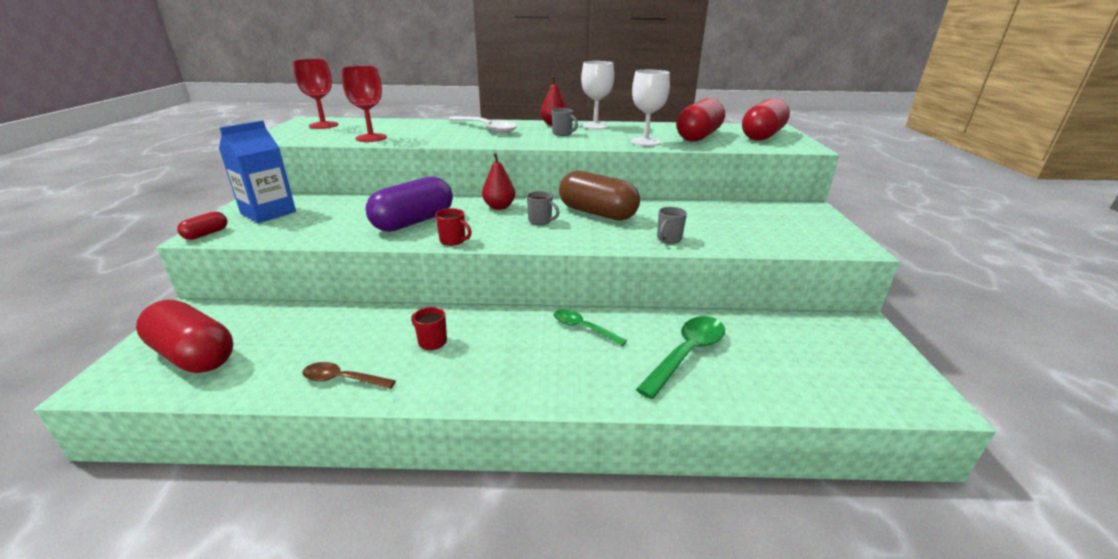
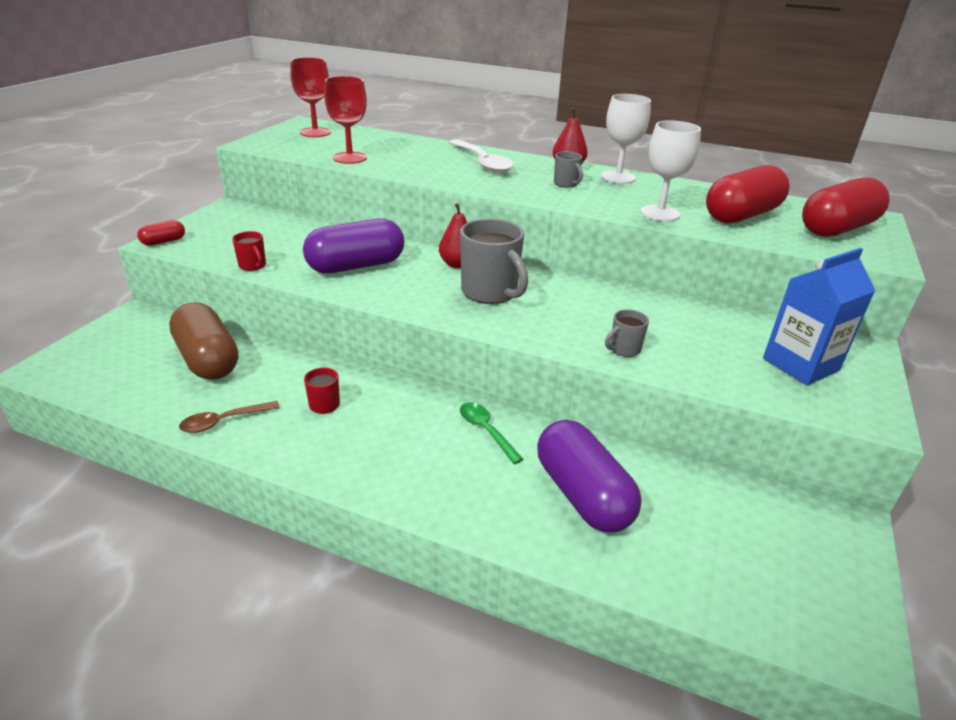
camera: 20 degrees right, 5 degrees up
red capsule [136,300,233,373] -> none
blue carton [219,120,296,223] -> blue carton moved to [763,248,875,385]
brown spoon [302,362,396,389] -> brown spoon turned 60 degrees counterclockwise [179,401,280,433]
red mug [435,208,472,246] -> red mug moved to [232,231,266,271]
grey mug [527,191,559,225] -> grey mug [460,218,528,304], size x2.04
brown capsule [559,171,640,221] -> brown capsule moved to [169,302,238,380]
green spoon [636,316,725,399] -> purple capsule [537,420,642,532]

